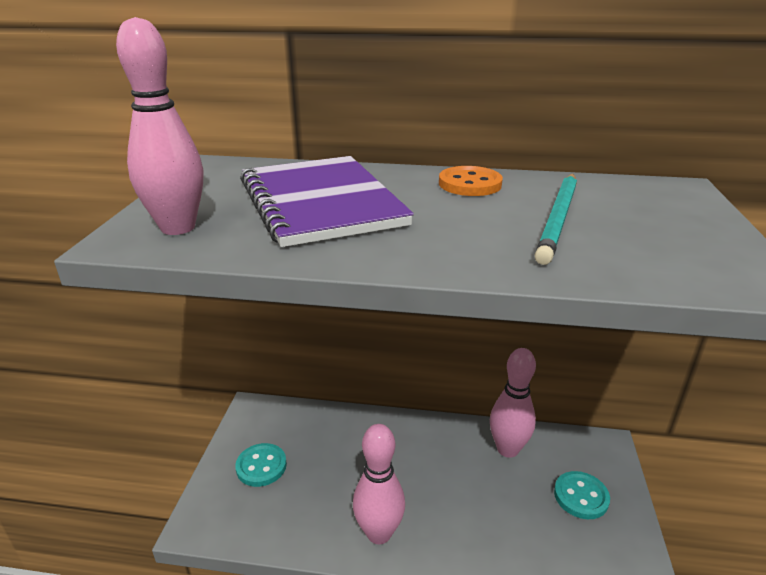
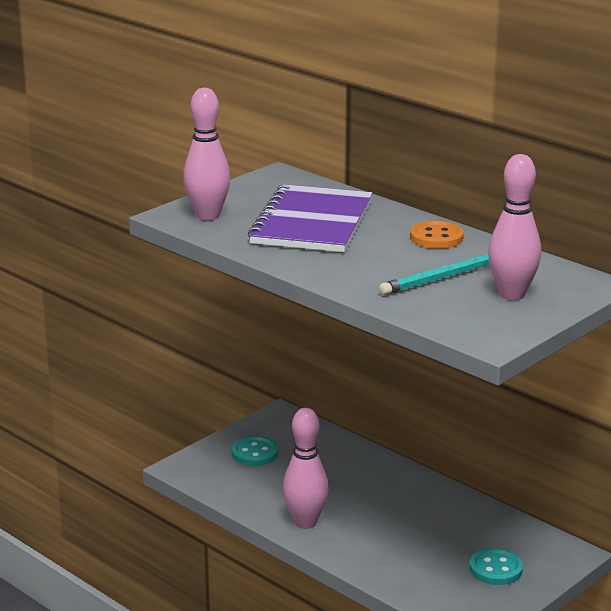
camera: 35 degrees right, 5 degrees down
pink bowling pin [490,348,536,458] -> pink bowling pin moved to [488,154,541,300]

